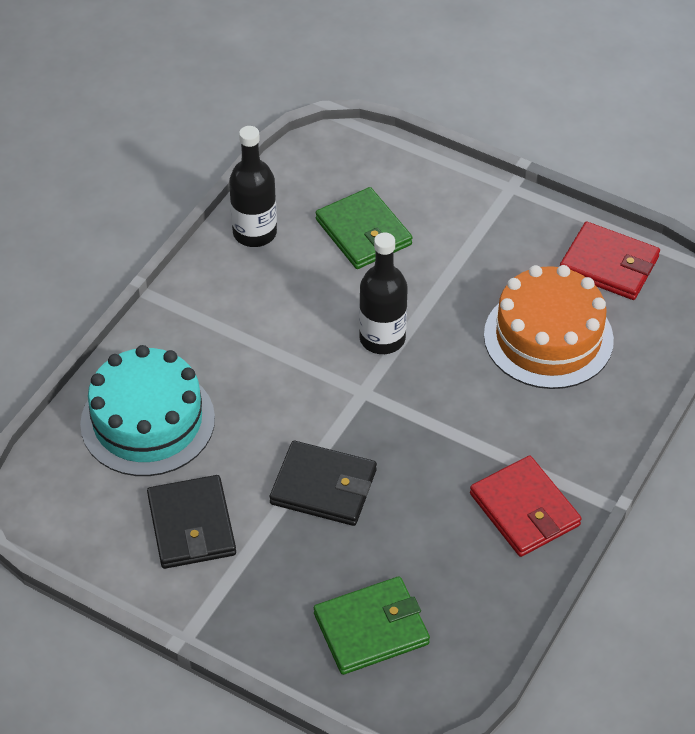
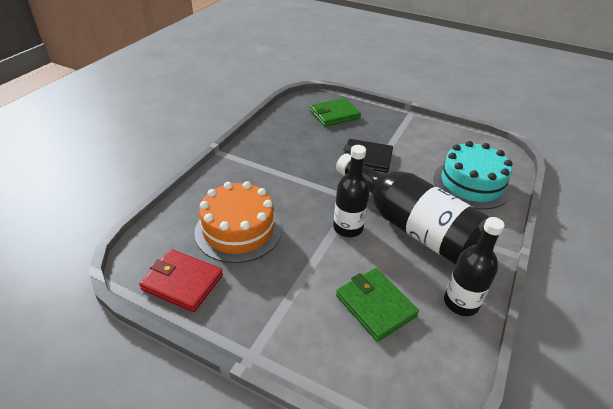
camera: 175 degrees right, 10 degrees down
black wallet [147,475,236,569] -> none
red wallet [470,455,582,557] -> none
none -> black bottle [336,153,490,265]

